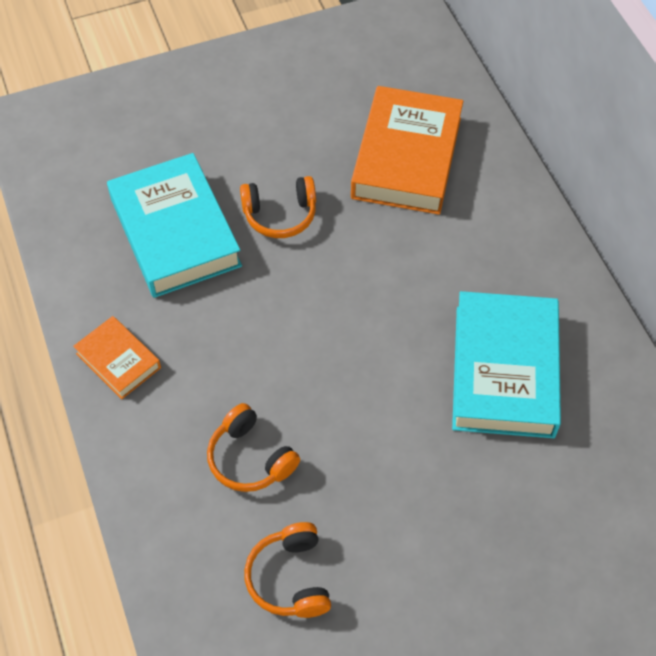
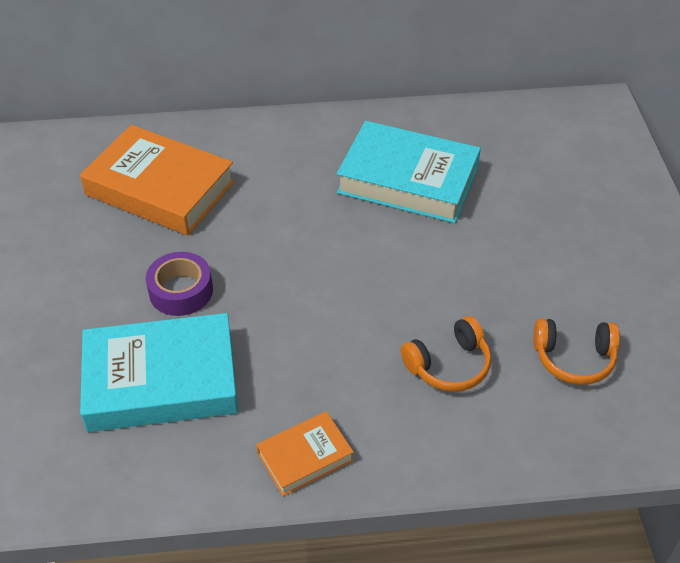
camera: 75 degrees left, 10 degrees down
orange headphones [240,176,316,238] -> purple tape [146,252,213,316]

